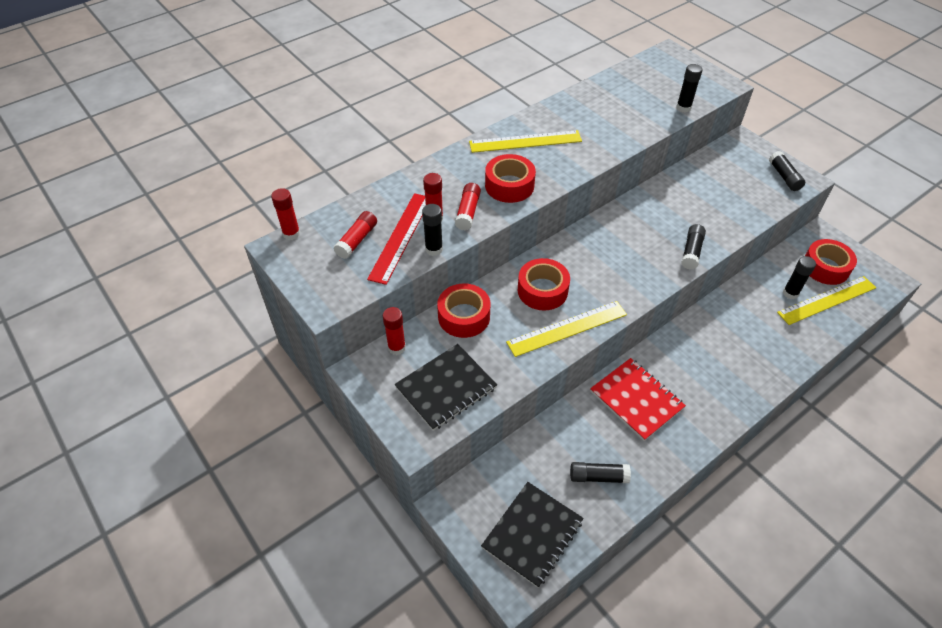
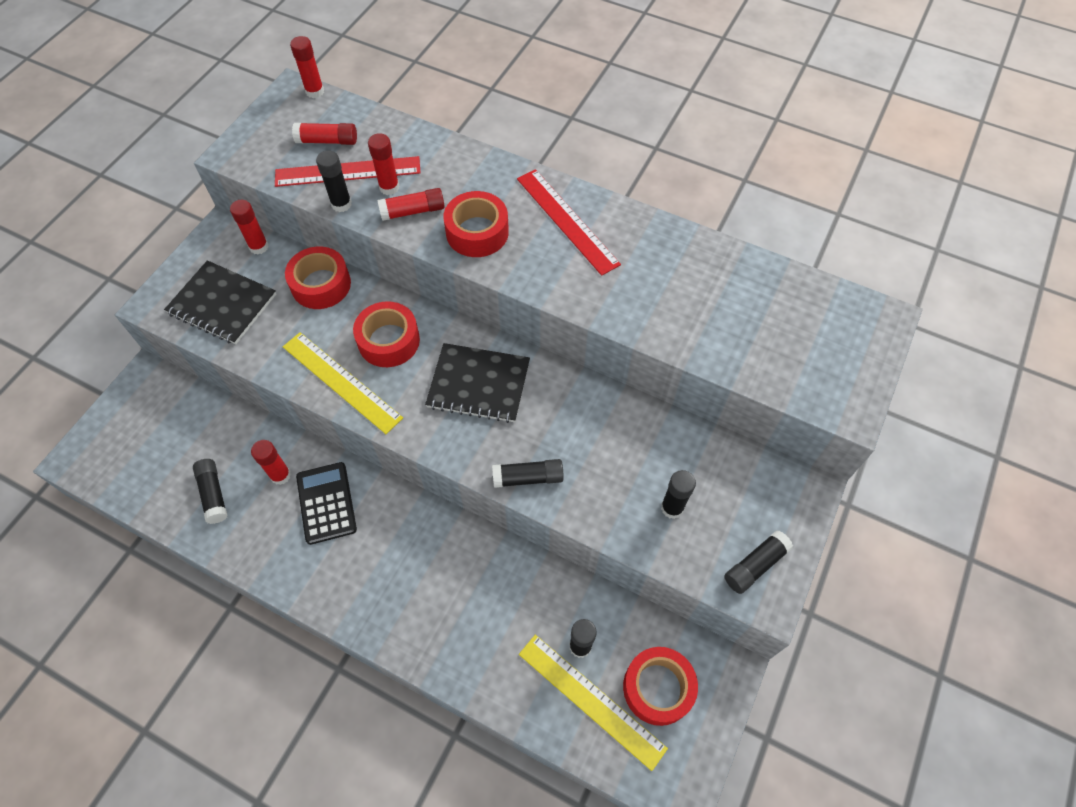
camera: 65 degrees right, 10 degrees up
yellow ruler [469,130,582,153] -> red ruler [517,169,621,276]
black notebook [481,482,584,588] -> black notebook moved to [425,343,530,423]
red notebook [590,358,686,441] -> black calculator [296,462,357,545]
black glue stick [676,64,703,112] -> black glue stick moved to [661,470,696,519]
none -> red glue stick [251,440,291,485]

